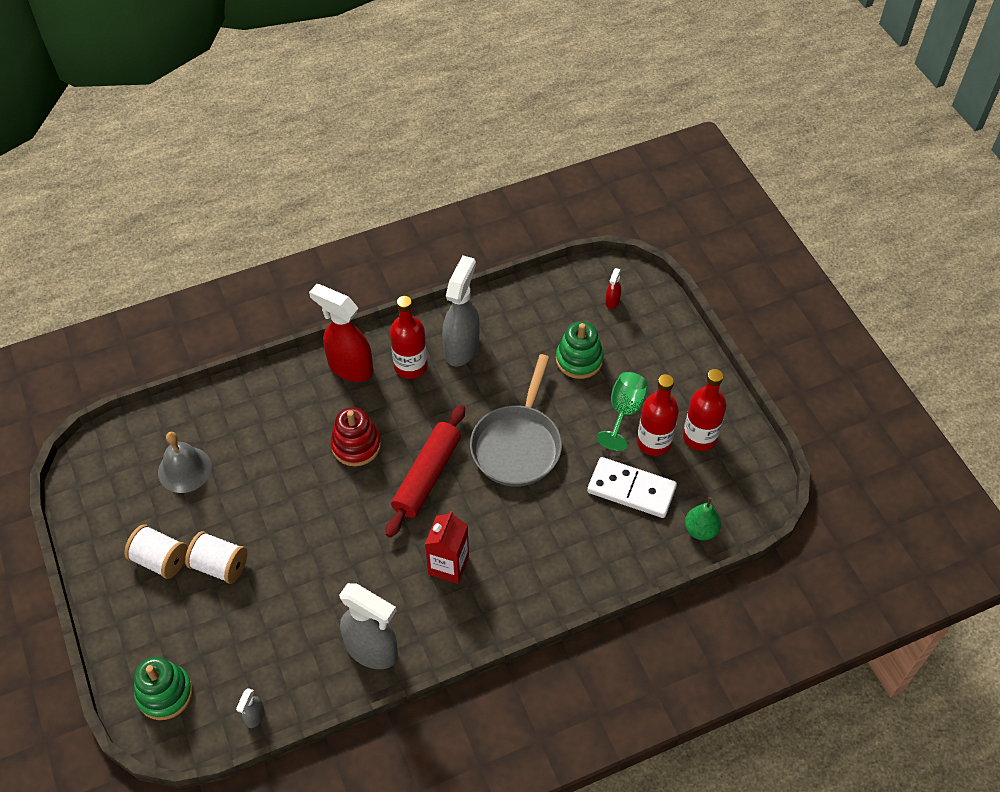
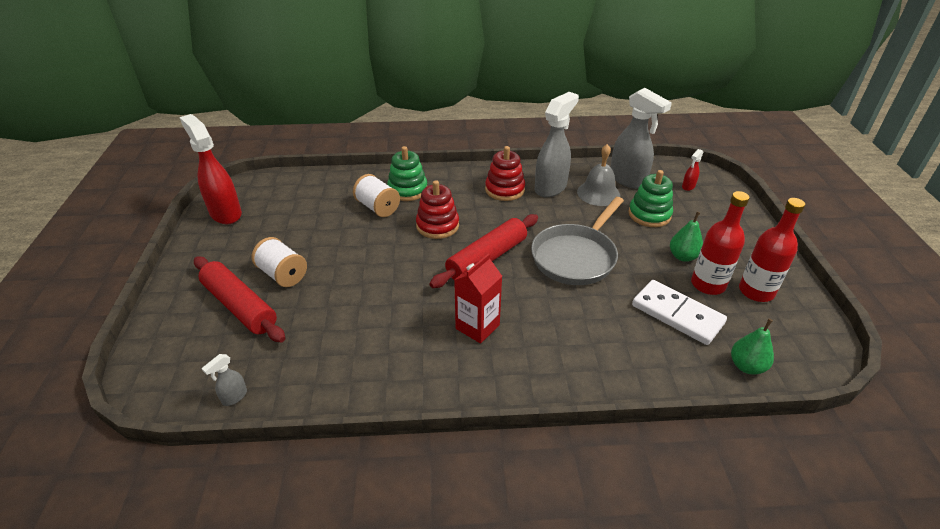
camera: 20 degrees right, 15 degrees down
white spool [124,525,188,579] -> white spool moved to [353,174,400,217]
green stacking toy [134,657,193,720] -> green stacking toy moved to [387,146,427,201]
grey bell [158,432,212,493] -> grey bell moved to [577,144,620,206]
red spray bottle [309,284,373,382] -> red spray bottle moved to [179,114,242,224]
grey spray bottle [339,583,398,669] -> grey spray bottle moved to [611,88,672,189]
red bottle [390,296,427,379] -> red stacking toy [485,146,525,201]
green goblet [596,372,648,451] -> green pear [670,212,703,262]
none -> red rolling pin [194,256,285,342]

